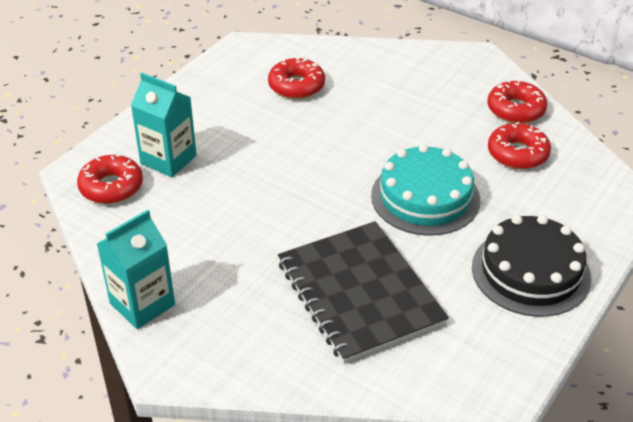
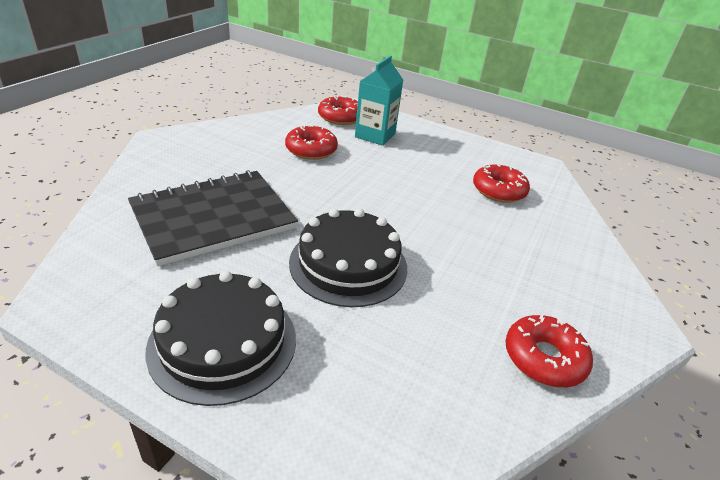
camera: 80 degrees right, 5 degrees down
turquoise carton [97,209,175,329] -> none
turquoise cake [371,144,480,236] -> black cake [289,209,407,307]
red donut [488,122,551,169] -> red donut moved to [285,124,338,160]

